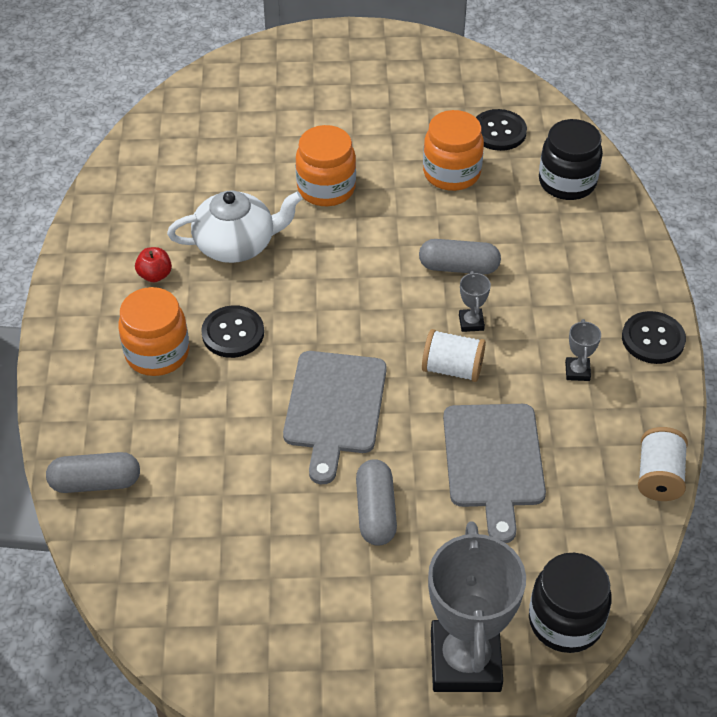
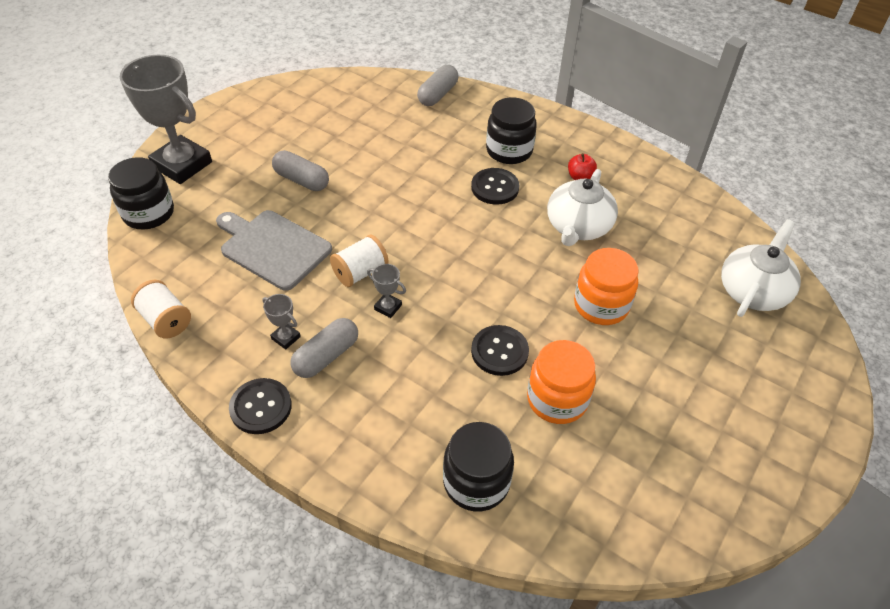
camera: 125 degrees right, 0 degrees up
orange jar [118,287,189,376] -> black jar [486,97,537,164]
grey cutting board [283,351,387,484] -> none
grey capsule [419,239,501,274] -> grey capsule moved to [290,318,358,378]
black button [476,109,527,151] -> black button moved to [471,325,529,376]
none -> white teapot [721,219,801,317]

